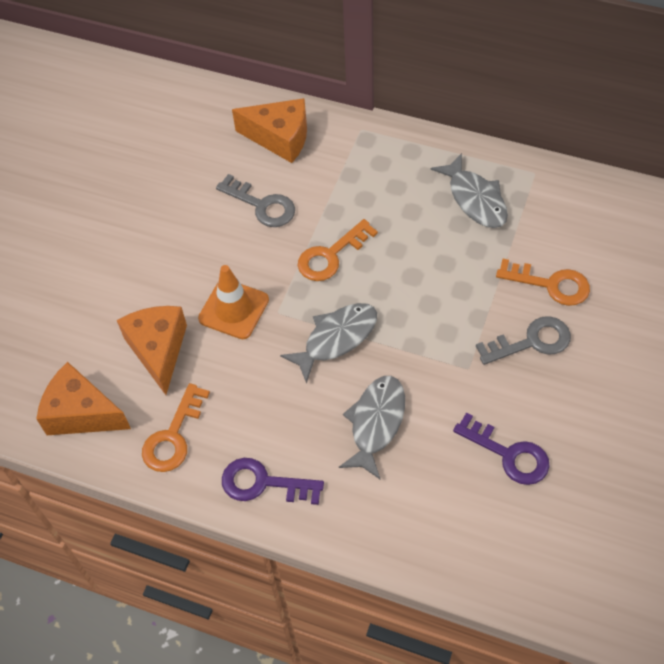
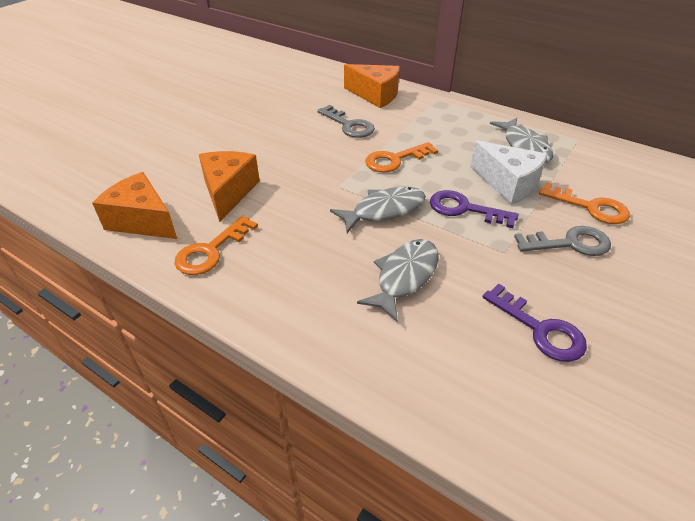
camera: 10 degrees right, 15 degrees down
orange traffic cone [198,265,269,339] -> none
purple key [222,458,324,505] -> purple key moved to [430,190,518,228]
none -> white cheese [470,140,548,205]

